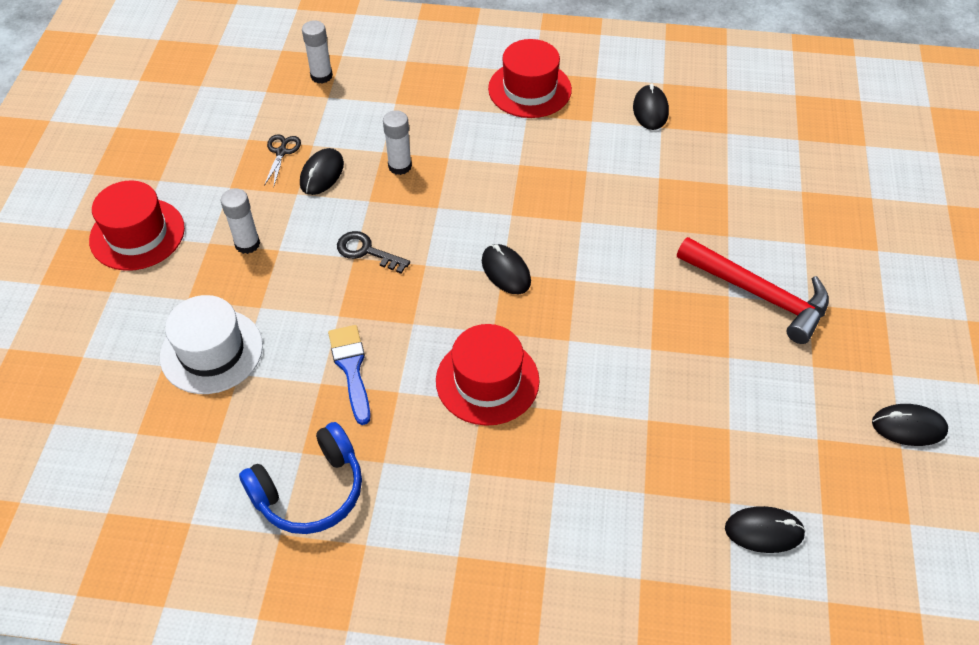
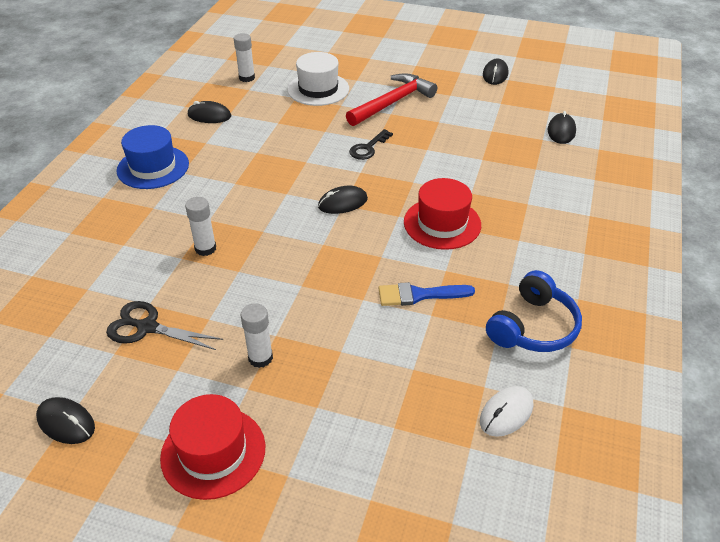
camera: 80 degrees left, 10 degrees down
white hat [160,295,263,394] -> white hat moved to [287,52,349,106]
blue headphones [239,422,362,534] -> blue headphones turned 60 degrees clockwise [486,270,582,352]
black scissors [264,134,301,186] -> black scissors [106,301,223,350], size x1.60
black mouse [300,148,344,195] -> black mouse moved to [36,397,95,444]
white glue stick [302,20,333,84] -> white glue stick moved to [234,33,255,82]
black key [337,231,410,274] -> black key moved to [349,129,393,160]
red hat [488,39,572,118] -> blue hat [116,125,189,189]
none -> white mouse [480,386,533,437]

